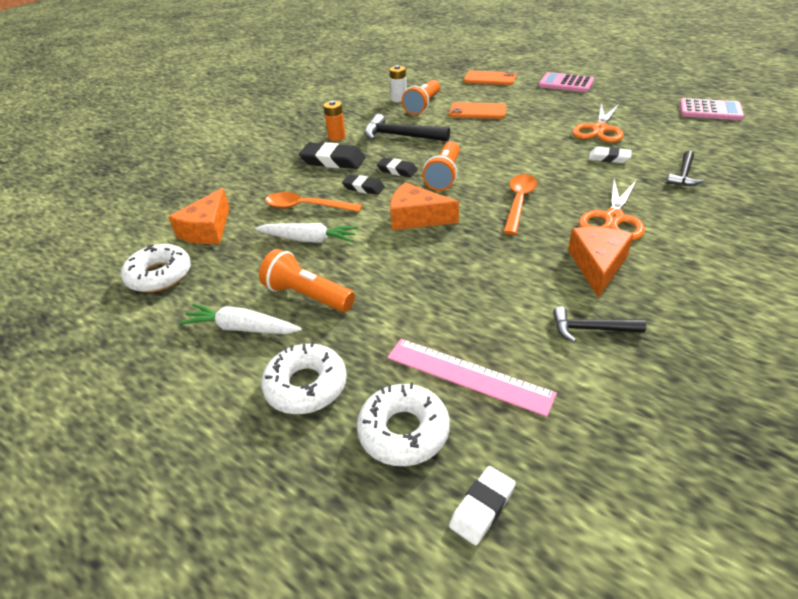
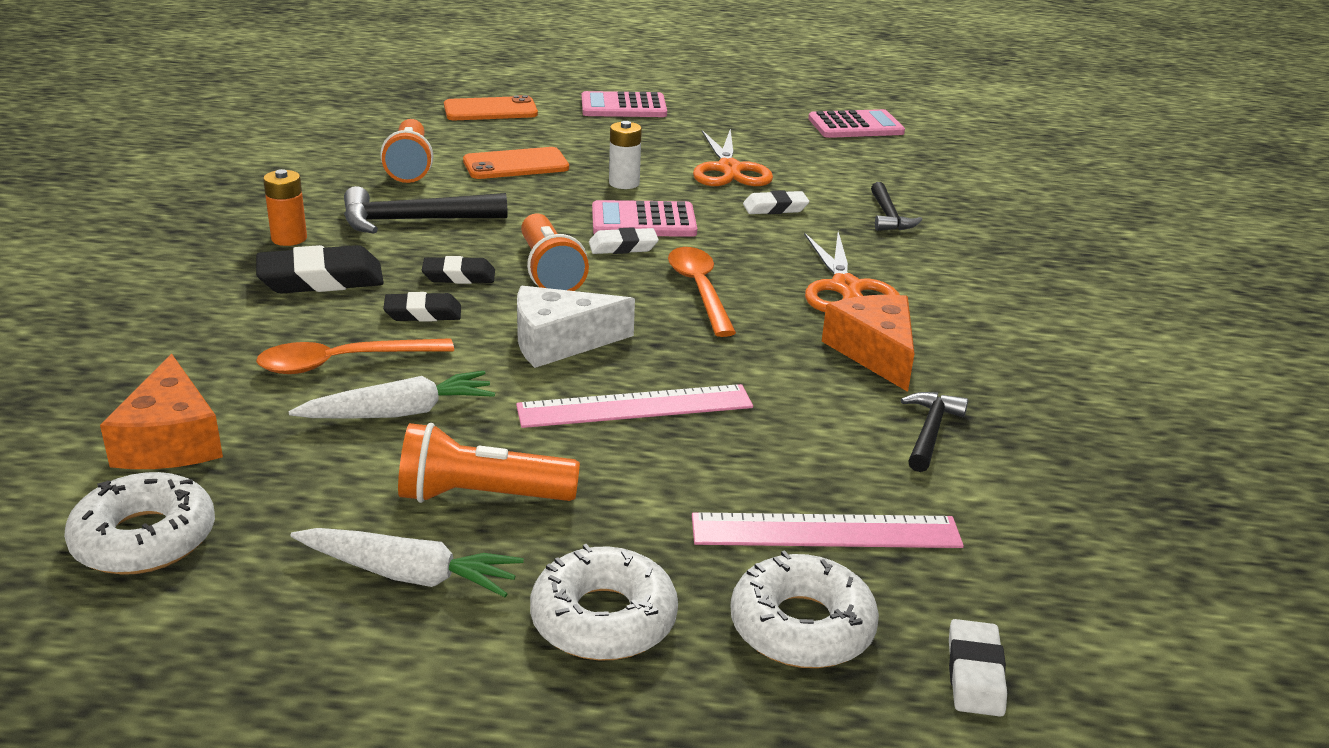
camera: 35 degrees left, 10 degrees down
white carrot [179,304,302,334] -> white carrot turned 150 degrees counterclockwise [291,528,524,597]
white battery [389,65,407,102] -> white battery moved to [609,121,642,189]
orange cheese [390,182,459,230] -> white cheese [517,286,635,368]
black hammer [553,306,646,343] -> black hammer turned 135 degrees clockwise [901,392,968,472]
none -> pink ruler [516,384,753,428]
none -> white eraser [589,227,659,254]
none -> pink calculator [592,200,697,237]

